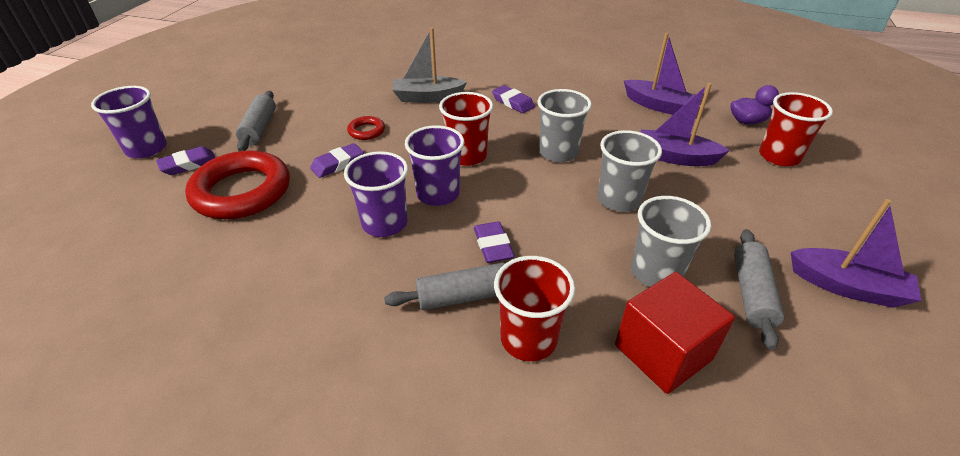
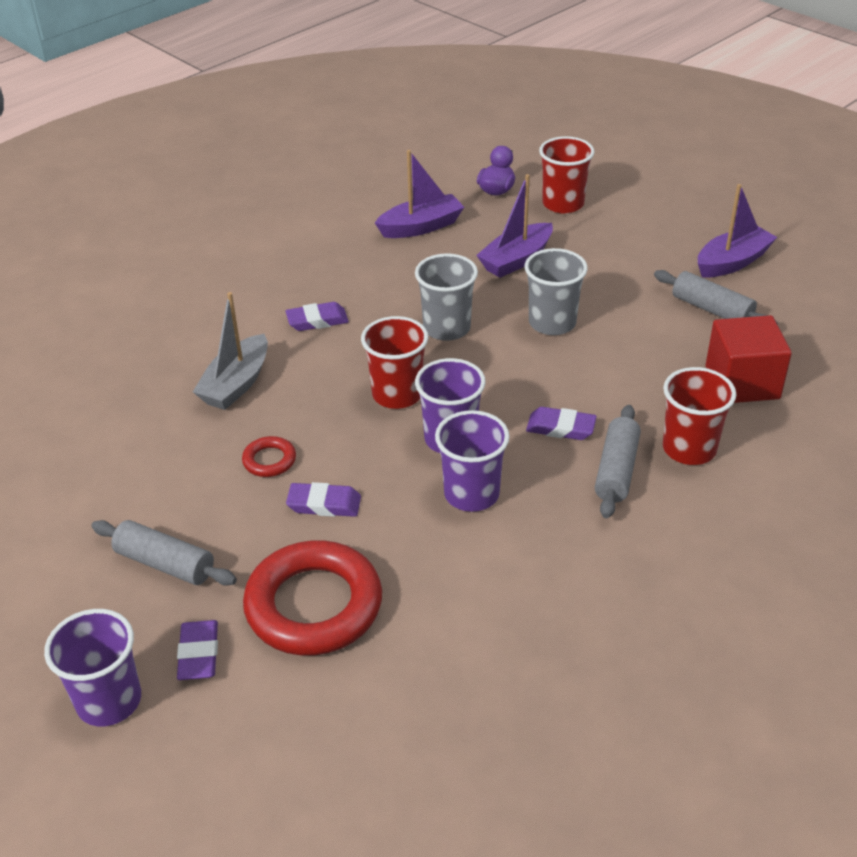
camera: 60 degrees left, 0 degrees up
purple eraser [310,143,364,178] -> purple eraser turned 75 degrees counterclockwise [286,482,361,517]
grey cup [631,196,711,287] -> none

